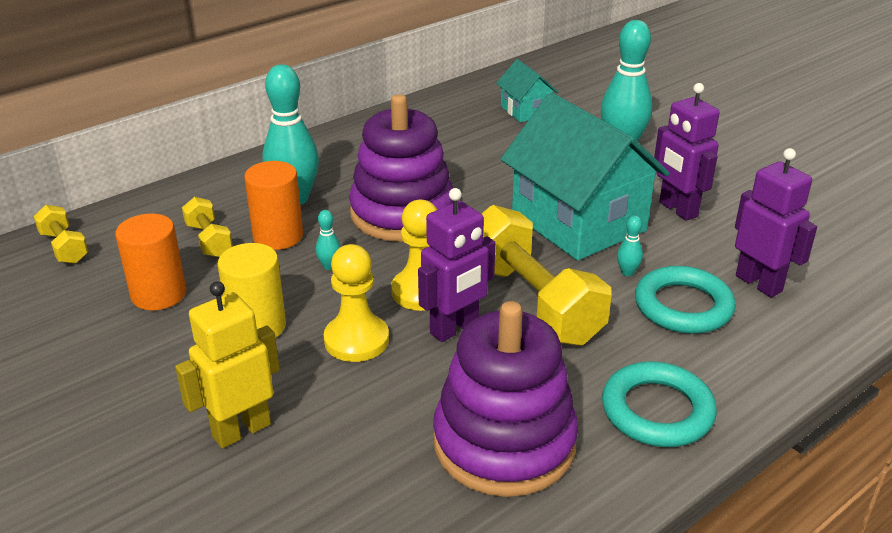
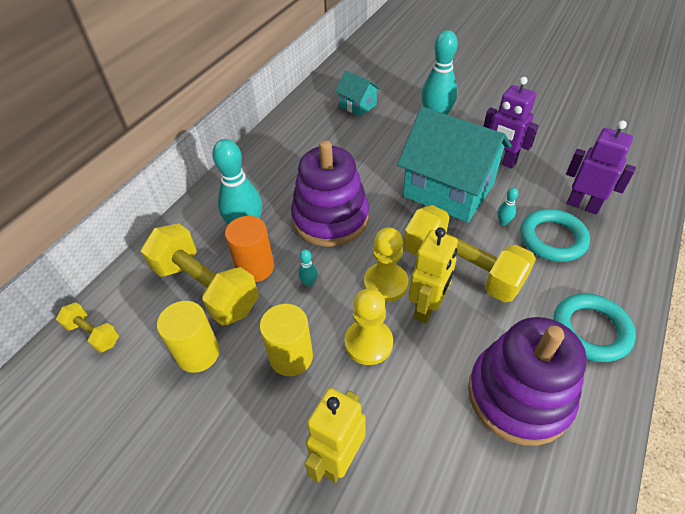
camera: 20 degrees left, 15 degrees up
orange cylinder [115,214,187,310] -> yellow cylinder [157,301,220,373]
yellow dumbbell [182,197,233,257] -> yellow dumbbell [141,223,259,326], size x2.06
purple robot [418,188,495,342] -> yellow robot [409,227,458,324]

